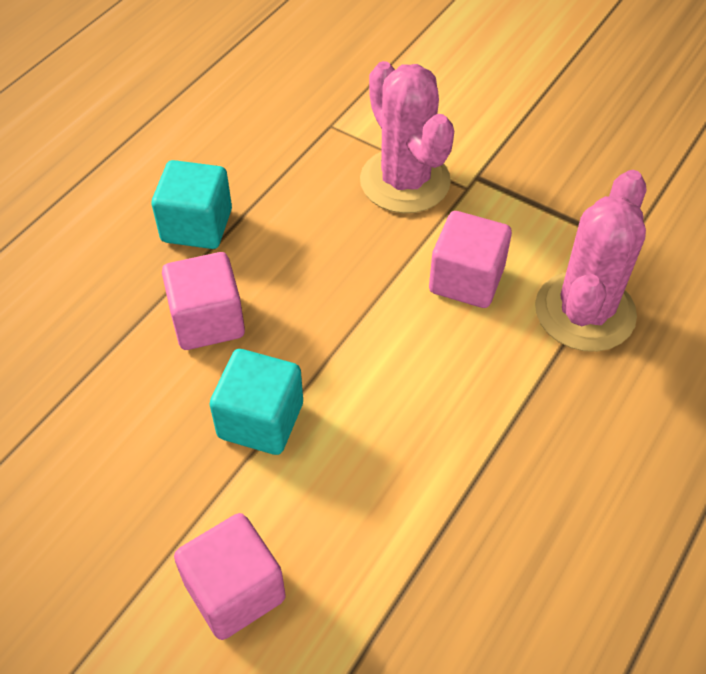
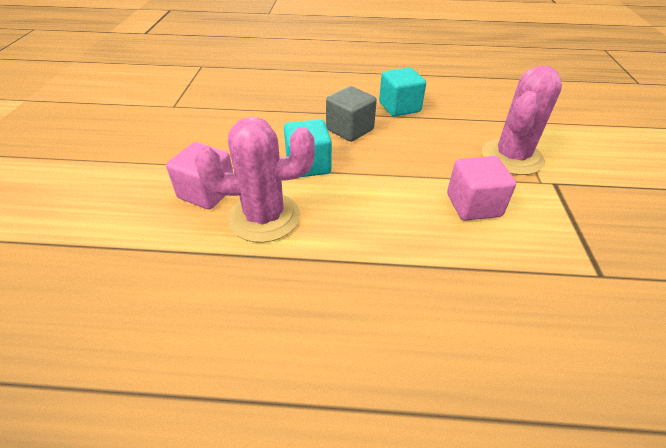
camera: 60 degrees right, 10 degrees down
pink cube [162,252,245,350] -> grey cube [326,86,377,142]
pink cactus [535,170,646,352] -> pink cactus moved to [194,117,315,243]

